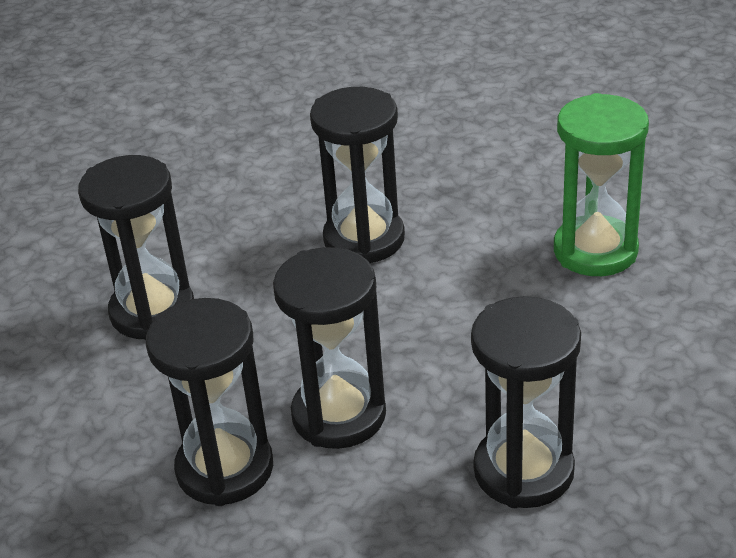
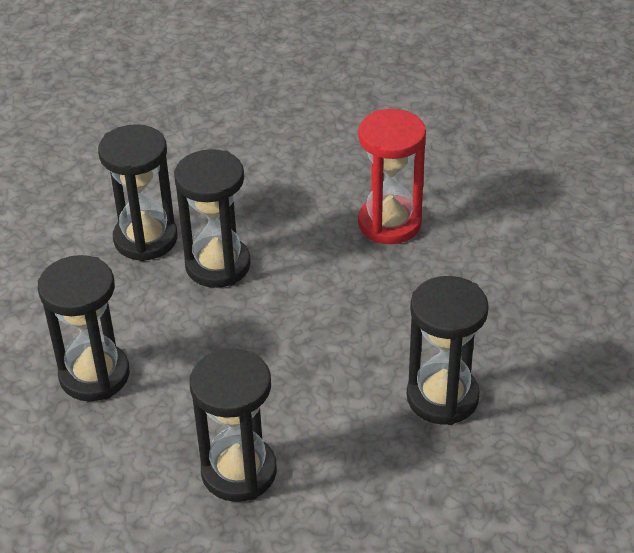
camera: 30 degrees left, 5 degrees up
black hourglass [273,247,386,449] -> black hourglass moved to [98,124,178,261]
green hourglass [554,93,649,276] -> red hourglass [358,109,426,244]

